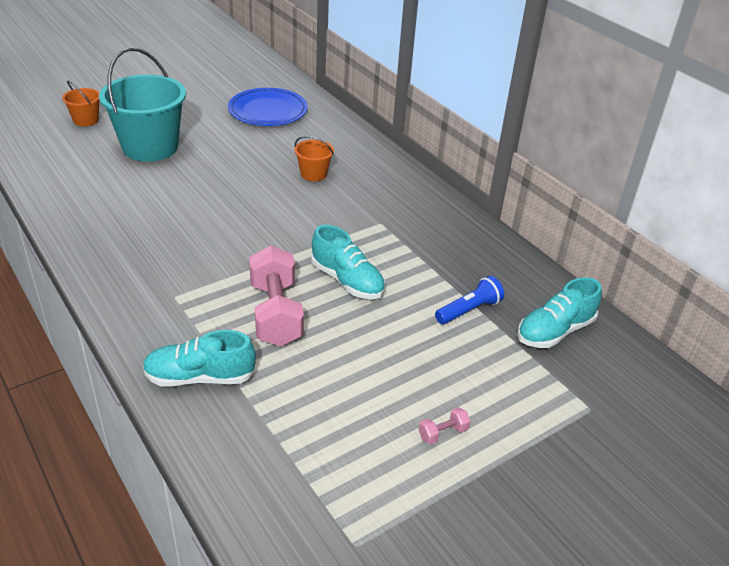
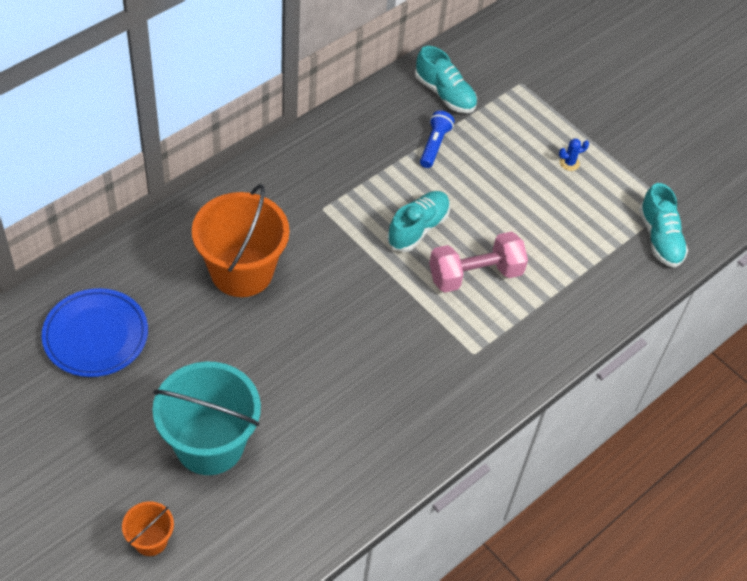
camera: 100 degrees left, 15 degrees up
turquoise shoe [143,330,256,387] -> turquoise shoe moved to [639,183,688,268]
orange bucket [294,136,334,181] -> orange bucket [192,184,290,297], size x2.14
pink dumbbell [419,407,471,444] -> blue cactus [559,138,589,171]
blue flashlight [435,276,504,324] -> blue flashlight turned 60 degrees clockwise [420,111,455,168]

